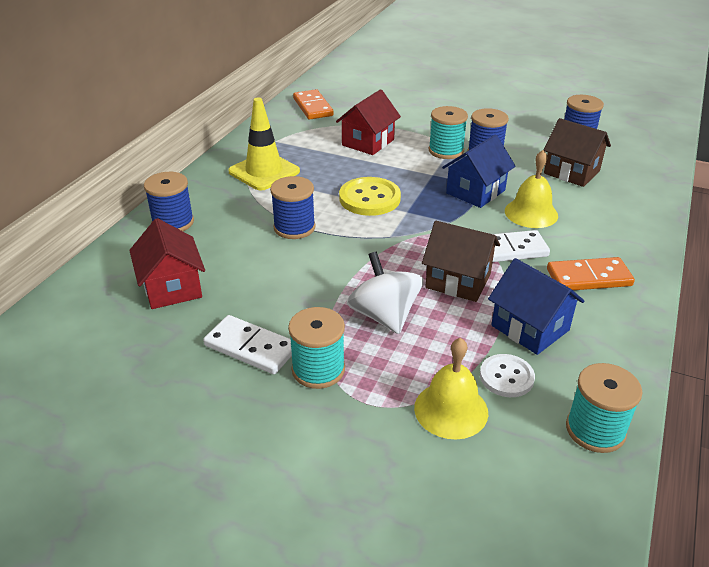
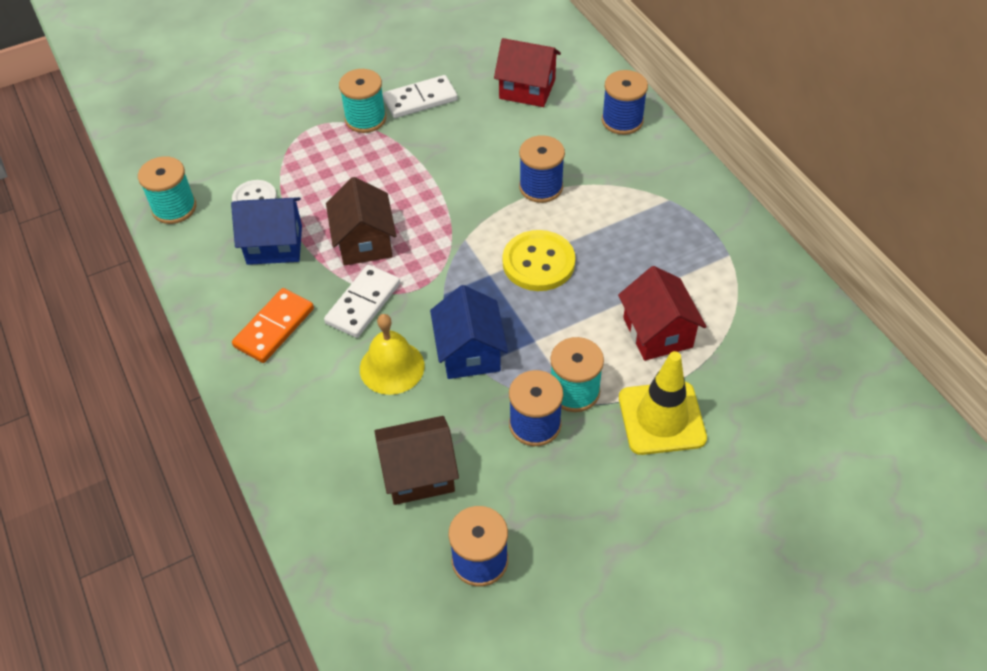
camera: 130 degrees right, 15 degrees up
yellow traffic cone [228,98,300,191] -> yellow traffic cone moved to [619,351,707,455]
orange domino [293,89,334,119] -> none
white spinning top [347,252,424,334] -> none
yellow bell [414,338,488,439] -> none
brown house [422,221,500,302] -> brown house turned 75 degrees counterclockwise [326,177,396,265]

